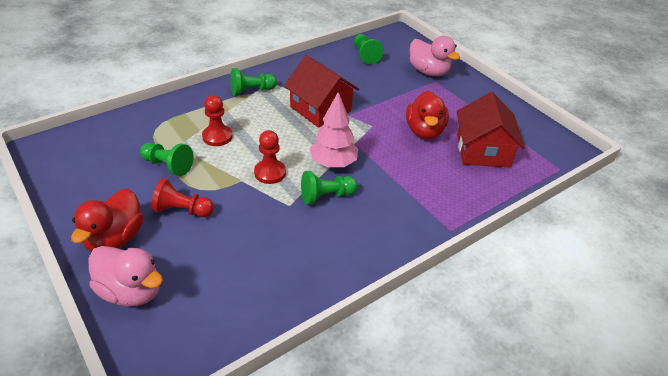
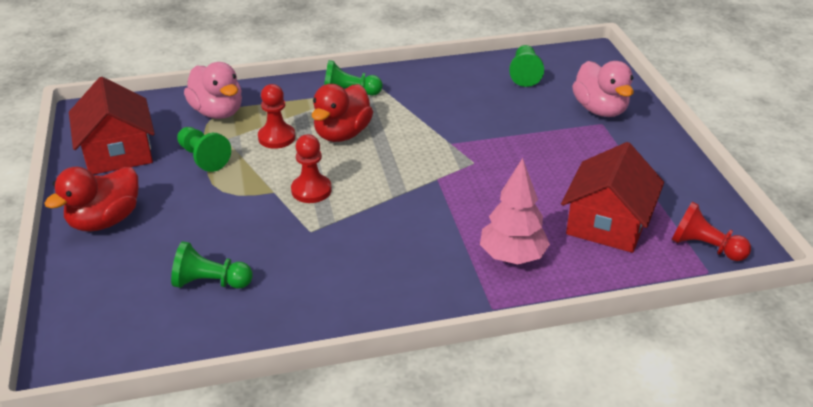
camera: 25 degrees right, 5 degrees down
pink duck [89,246,163,307] -> pink duck moved to [184,62,242,119]
red pawn [151,178,214,217] -> red pawn moved to [672,202,751,261]
red house [284,55,359,128] -> red house moved to [69,77,155,175]
green pawn [301,171,358,205] -> green pawn moved to [171,241,253,289]
pink tree [310,92,358,167] -> pink tree moved to [480,158,550,264]
red duck [406,91,449,139] -> red duck moved to [311,84,373,142]

